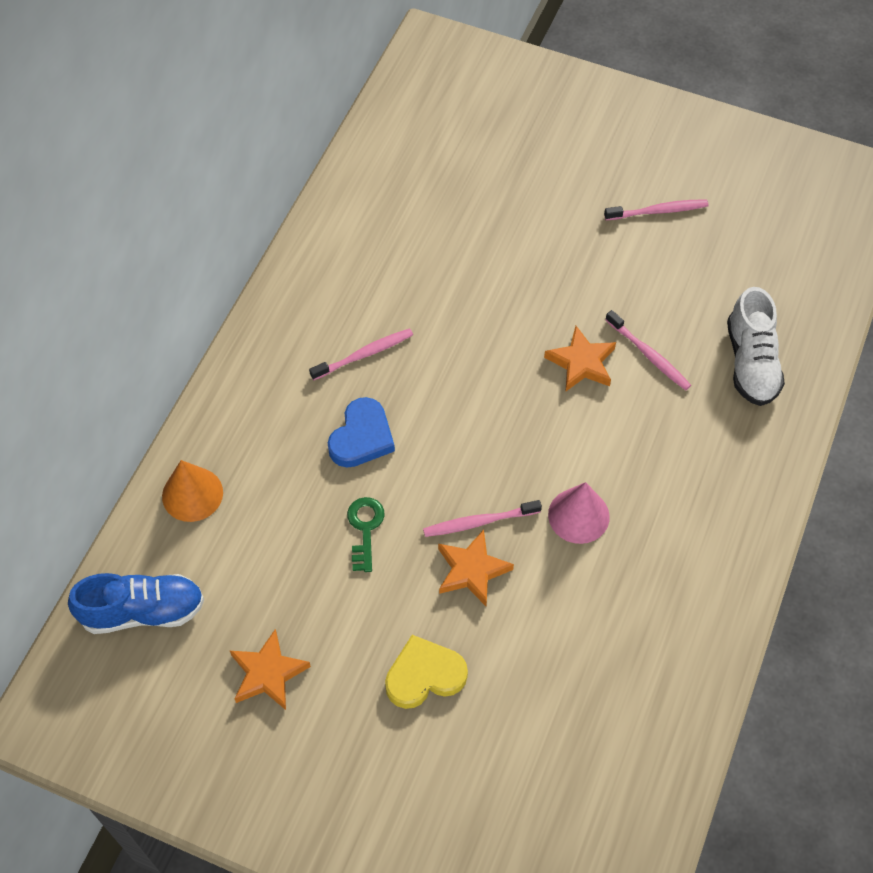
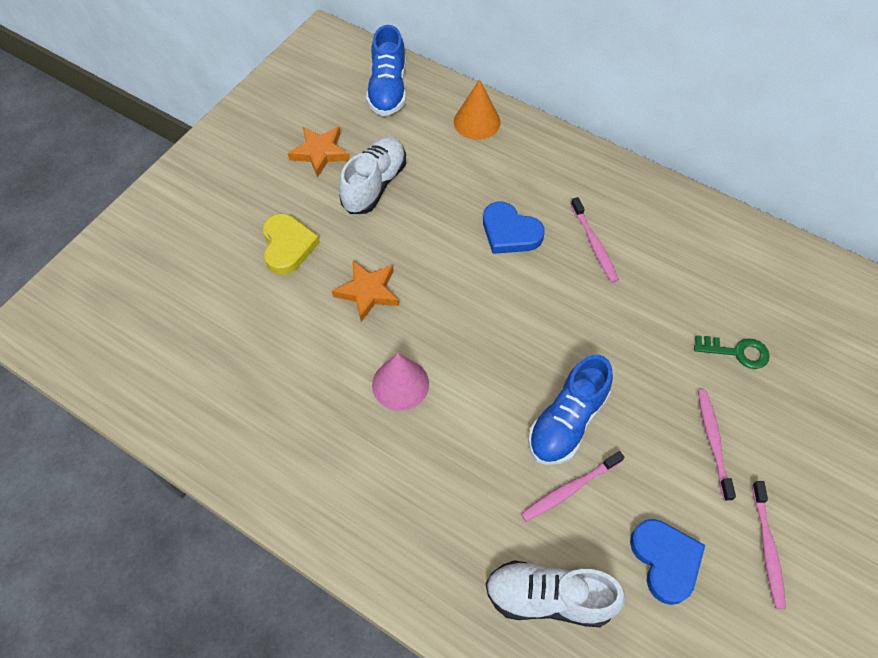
camera: 100 degrees right, 0 degrees up
green key [347,497,384,572] -> green key moved to [694,335,770,369]
pink toothbrush [423,500,542,537] -> pink toothbrush moved to [698,390,736,501]
orange star [544,326,616,391] -> blue shoe [528,355,613,465]
none -> white shoe [339,137,406,214]
none -> blue heart [630,519,705,605]

